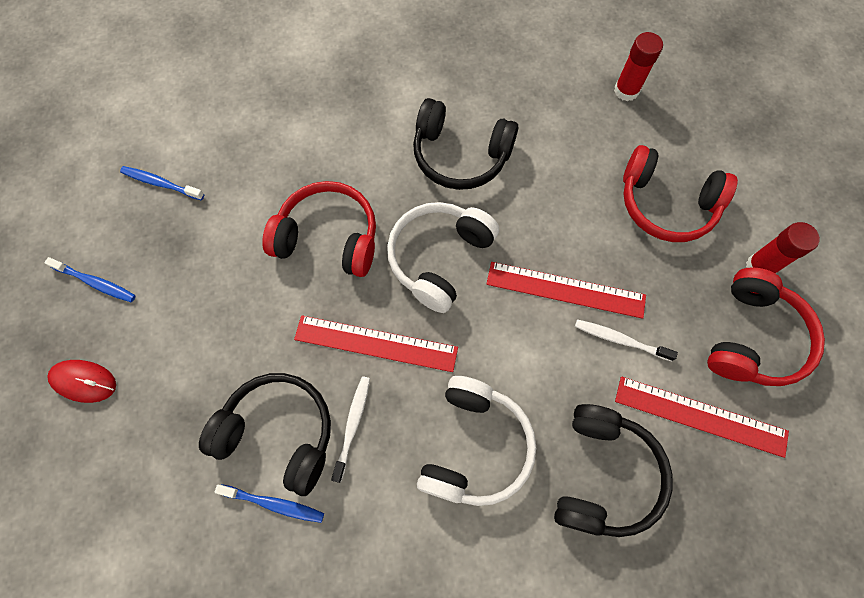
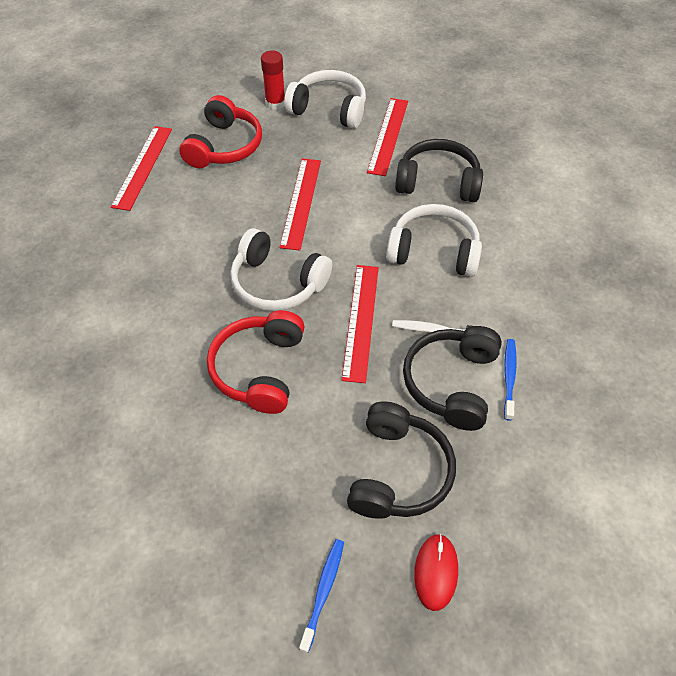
camera: 95 degrees left, 15 degrees down
blue toothbrush [120,166,204,200] -> none
black headphones [413,98,518,190] -> black headphones moved to [347,402,456,519]
white toothbrush [575,319,678,361] -> none
red glue stick [614,32,663,101] -> none
red headphones [707,267,825,386] -> white headphones [284,70,366,128]
none -> red ruler [111,126,172,211]

